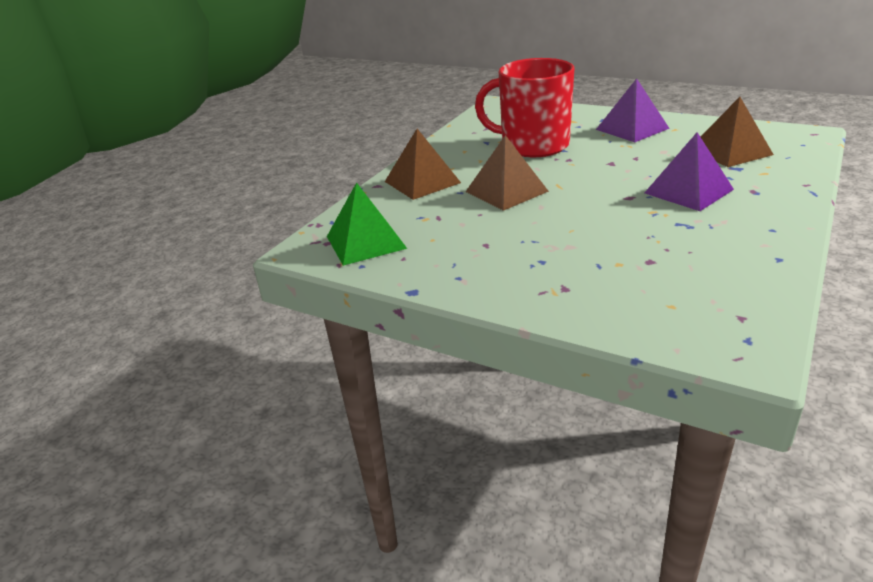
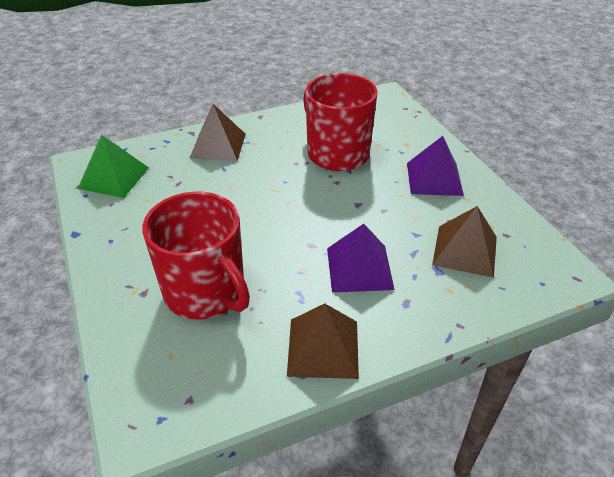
camera: 35 degrees right, 10 degrees up
brown pyramid [466,135,549,211] -> brown pyramid moved to [287,304,359,379]
none -> red mug [142,192,250,319]

